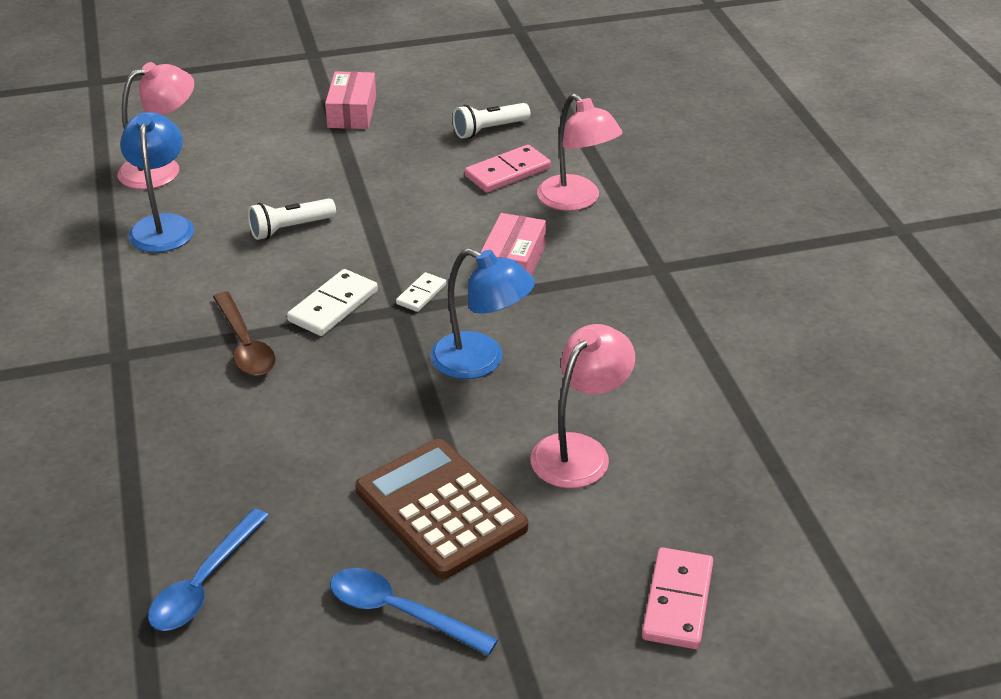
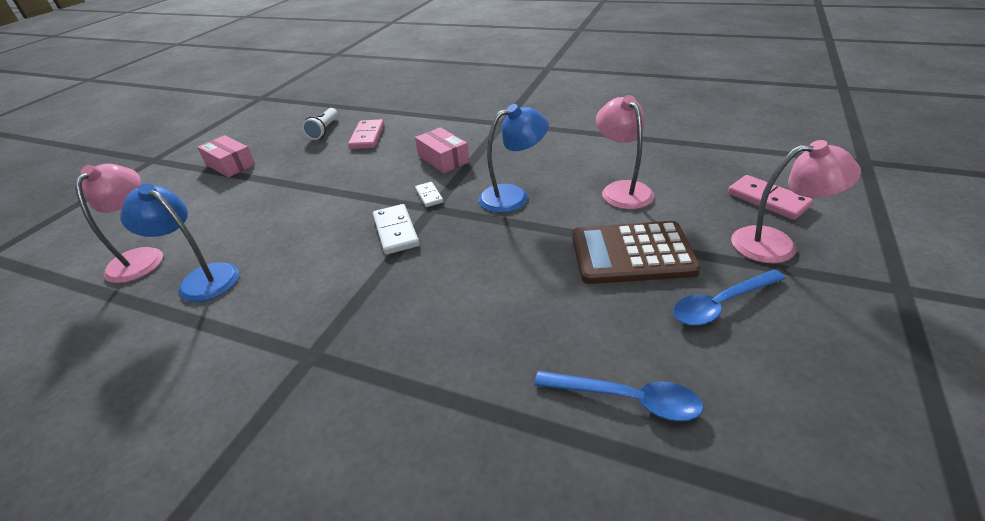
camera: 50 degrees left, 0 degrees up
blue spoon [148,508,269,631] -> blue spoon turned 45 degrees counterclockwise [534,371,704,421]
brown spoon [213,291,276,376] -> none
white flashlight [248,198,336,240] -> none
pink lamp [537,93,623,211] -> pink lamp moved to [731,140,861,263]

